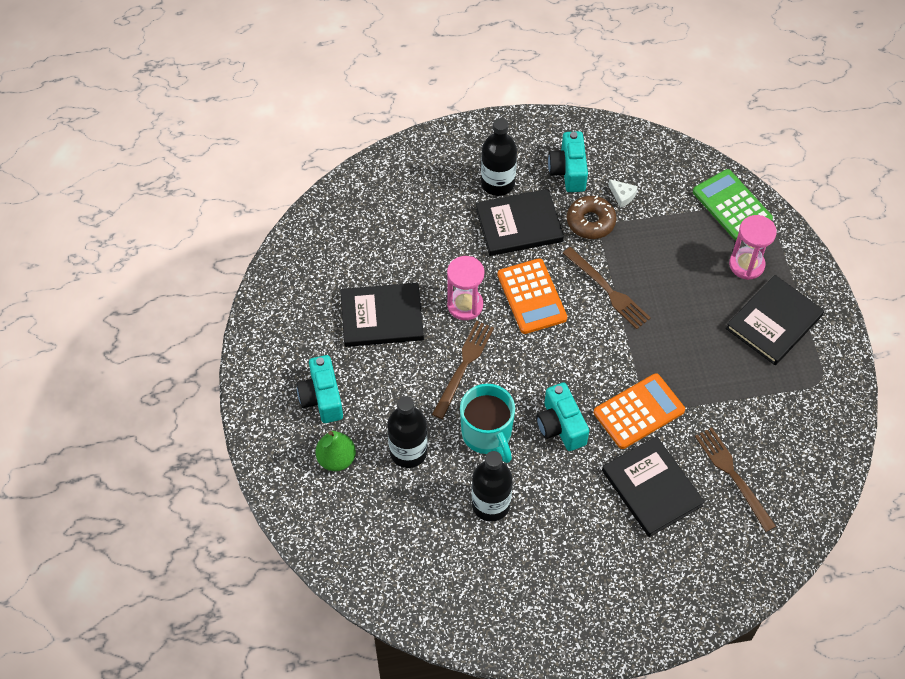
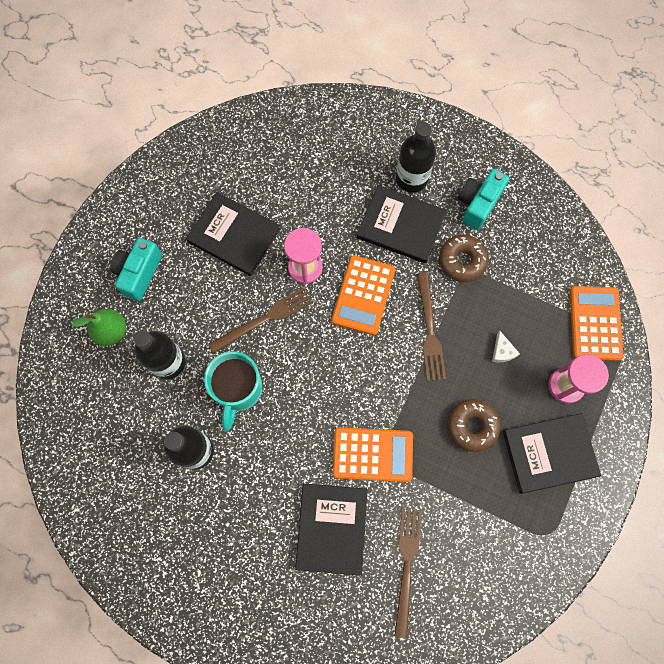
camera: 35 degrees right, 15 degrees up
turquoise camera [536,382,589,451] -> none
white cheese [608,179,638,208] -> white cheese moved to [492,331,520,362]
green calculator [693,169,773,240] -> orange calculator [570,286,624,361]
none -> brown donut [448,399,501,452]

